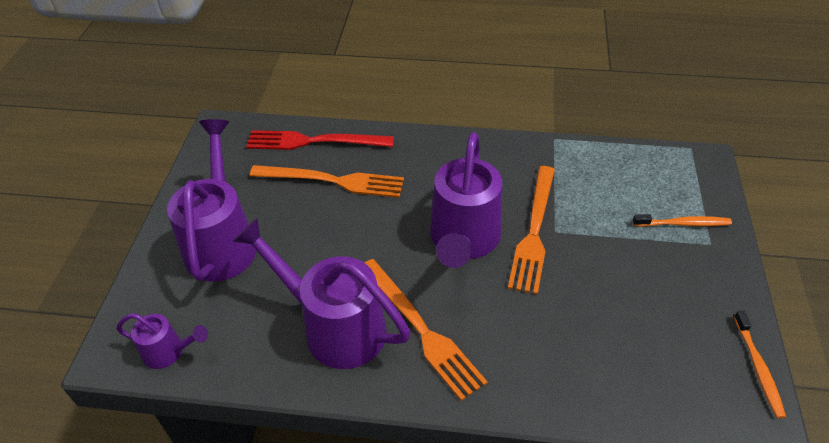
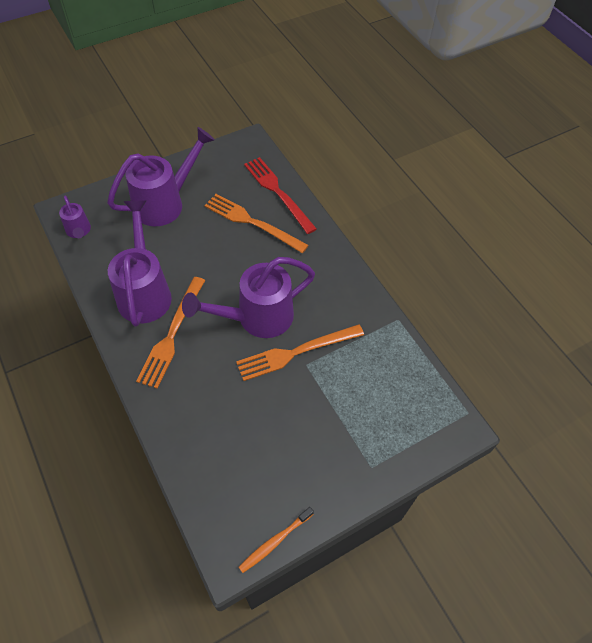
camera: 50 degrees right, 10 degrees up
orange fork [250,165,404,198] -> orange fork turned 150 degrees clockwise [204,194,309,253]
orange toothbrush [633,214,732,227] -> none

